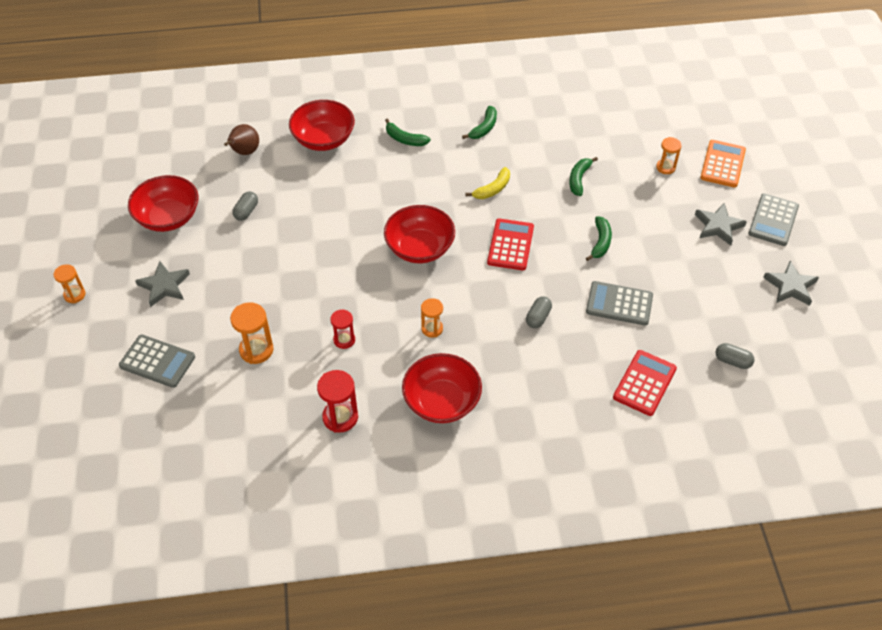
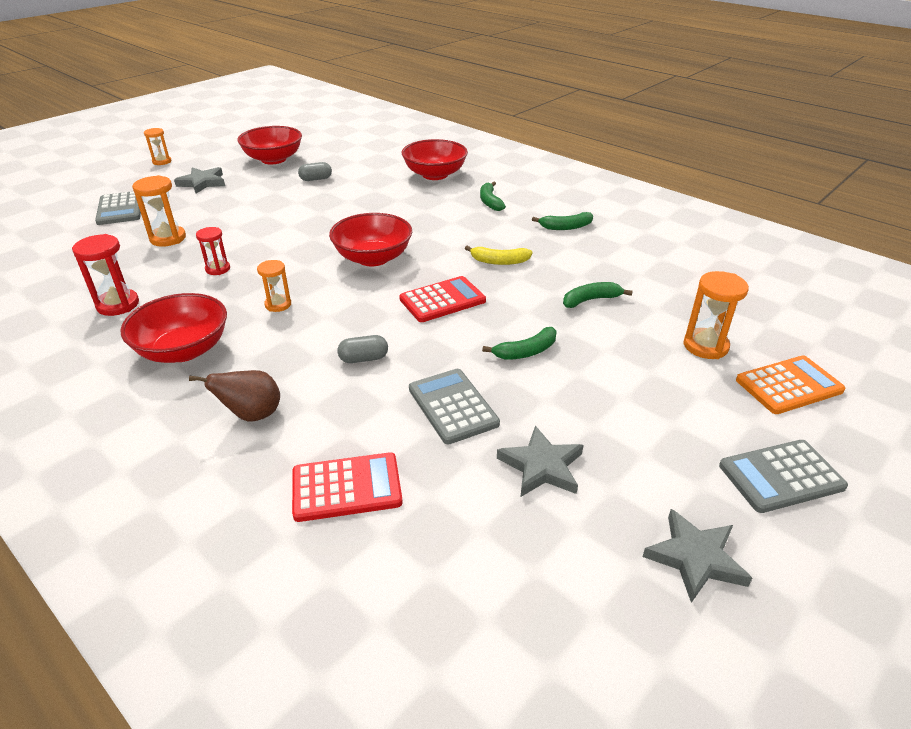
camera: 50 degrees right, 15 degrees down
brown pear [224,124,259,155] -> brown pear moved to [189,370,280,422]
orange hourglass [656,137,682,174] -> orange hourglass [683,271,749,359], size x1.54
grey star [695,203,747,246] -> grey star moved to [497,426,584,497]
grey capsule [716,343,754,369] -> none

